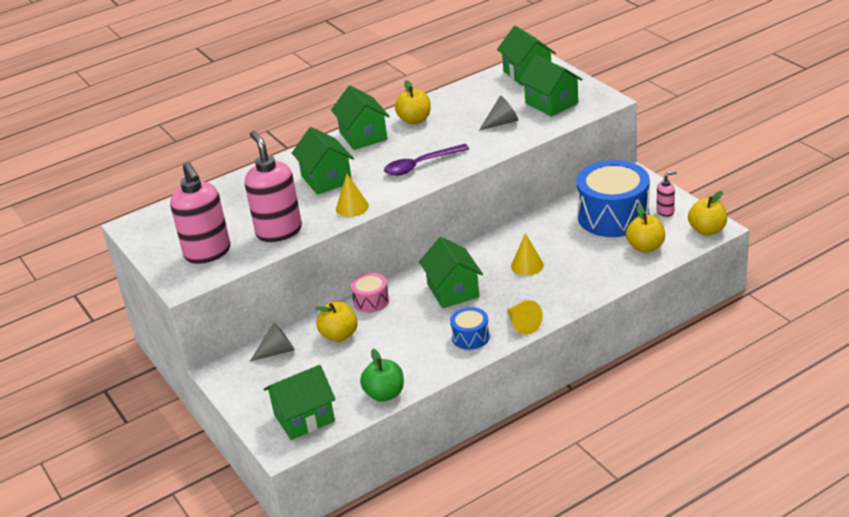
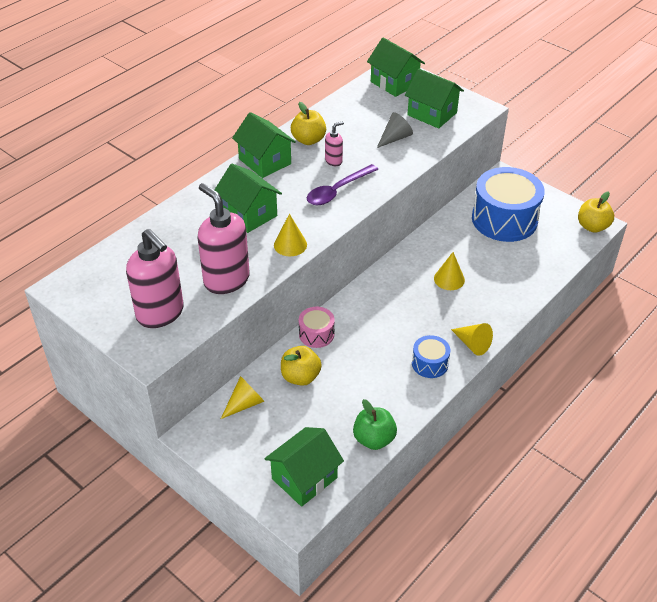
camera: 20 degrees left, 10 degrees up
grey cone [250,322,295,361] -> yellow cone [221,376,265,419]
green house [419,237,483,308] -> none
yellow apple [626,205,665,253] -> none
pink soap dispenser [657,171,677,217] -> pink soap dispenser moved to [325,121,344,166]

